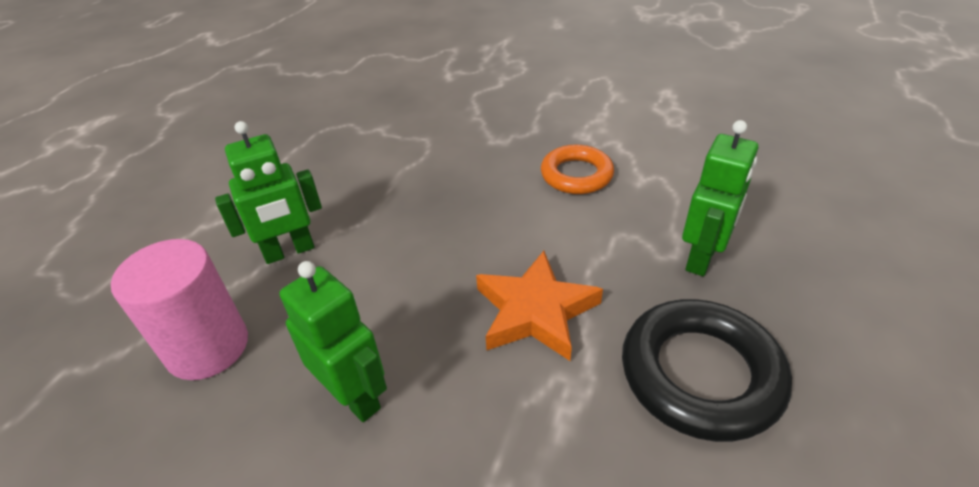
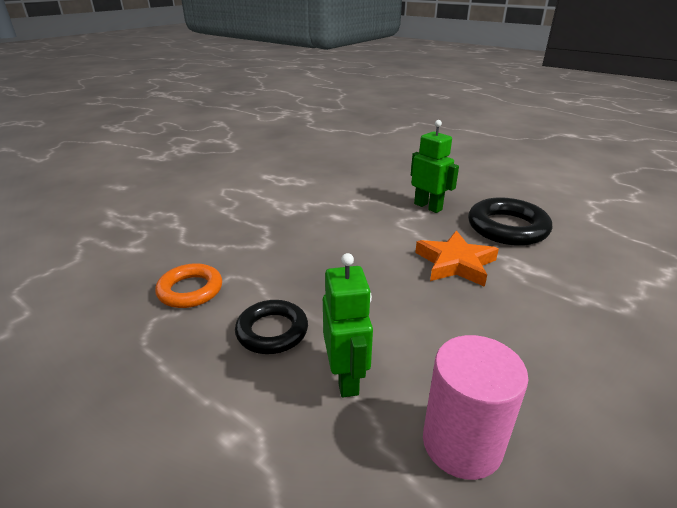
camera: 75 degrees left, 10 degrees down
green robot [279,261,387,422] -> none
orange ring [541,145,614,194] -> orange ring moved to [155,263,222,308]
none -> black ring [235,300,308,354]

